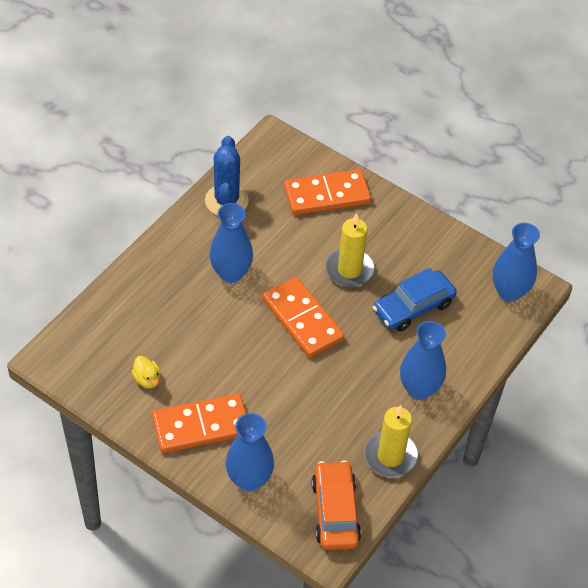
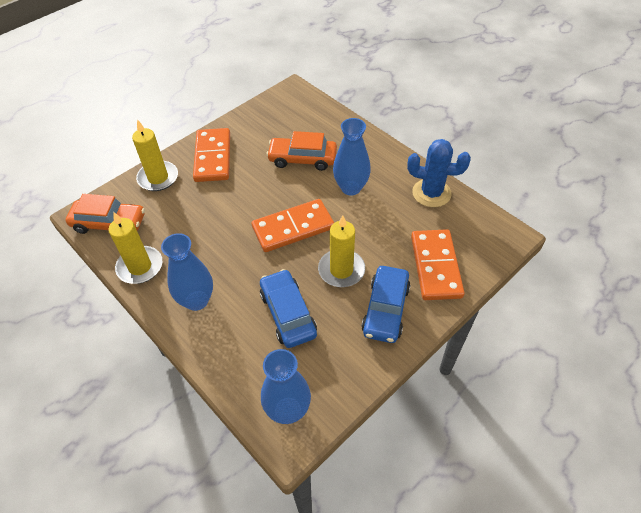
camera: 105 degrees right, 0 degrees up
yellow duck [132,356,160,389] -> none
blue vase [226,413,274,492] -> yellow candle [132,120,178,191]
none -> orange car [266,131,337,171]
none -> blue car [361,266,411,343]

